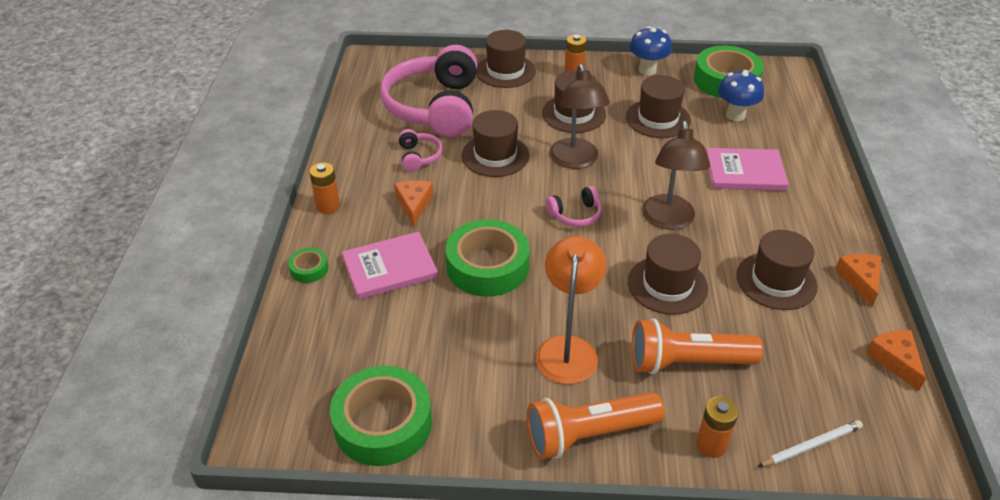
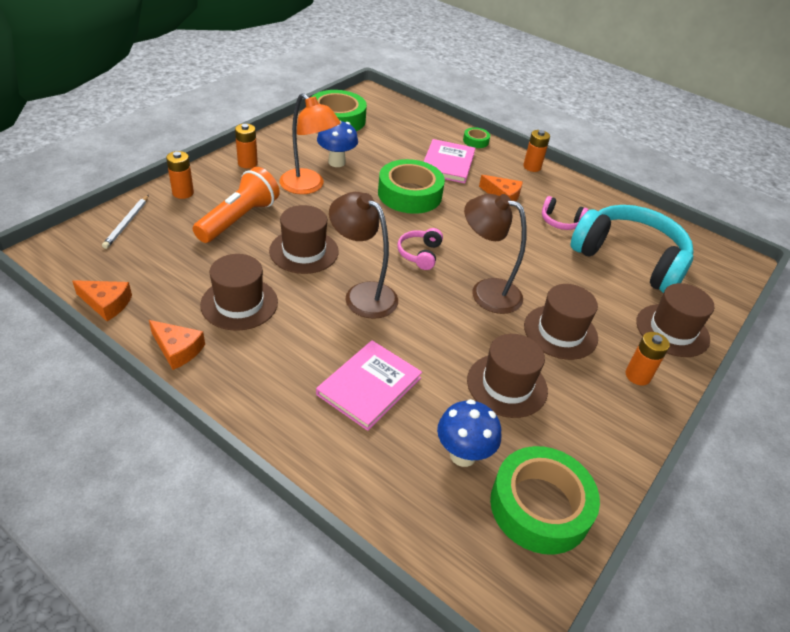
camera: 120 degrees right, 0 degrees up
pink headphones [380,45,477,137] -> turquoise headphones [570,205,694,293]
brown hat [462,110,529,177] -> none
orange flashlight [527,392,665,459] -> orange battery [235,124,258,169]
blue mushroom [629,26,672,76] -> blue mushroom moved to [317,121,358,167]

